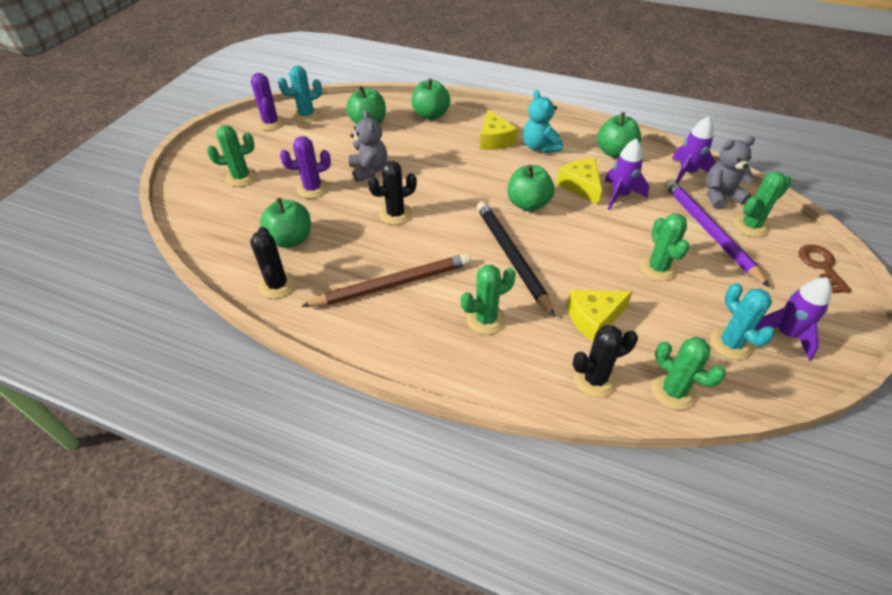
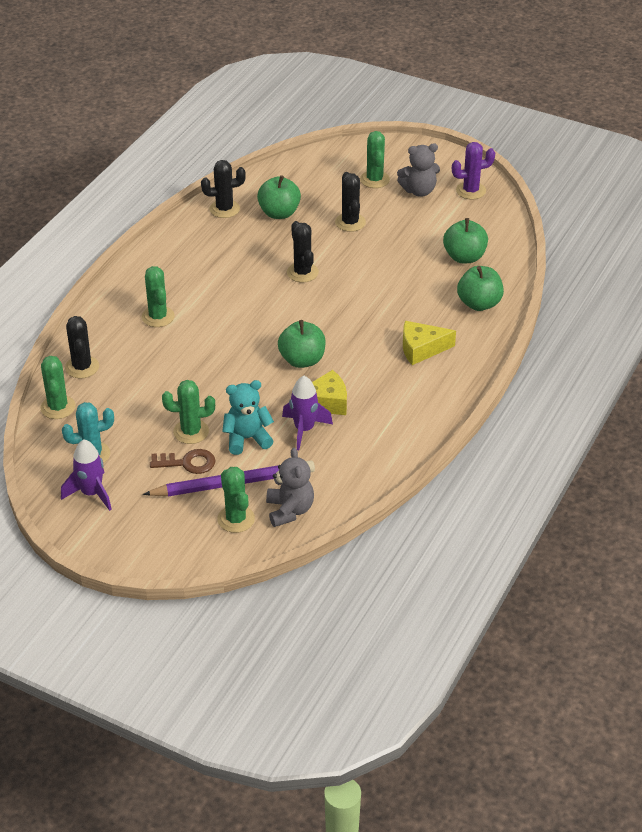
camera: 95 degrees right, 5 degrees down
turquoise cactus [278,66,322,123] -> none
purple cactus [280,136,331,198] -> black cactus [335,172,366,232]
brown pencil [301,254,471,307] -> none
grey teddy bear [349,110,387,182] -> grey teddy bear moved to [397,143,440,197]
black pencil [477,201,555,317] -> none
turquoise teddy bear [523,90,563,153] -> turquoise teddy bear moved to [222,380,274,455]
yellow cheese [567,290,633,342] -> none
green apple [597,112,641,158] -> none
green cactus [651,337,726,410] -> green cactus turned 60 degrees counterclockwise [40,356,76,419]
purple rocket [672,116,716,183] -> none
brown key [799,245,851,293] -> brown key moved to [150,449,216,474]

